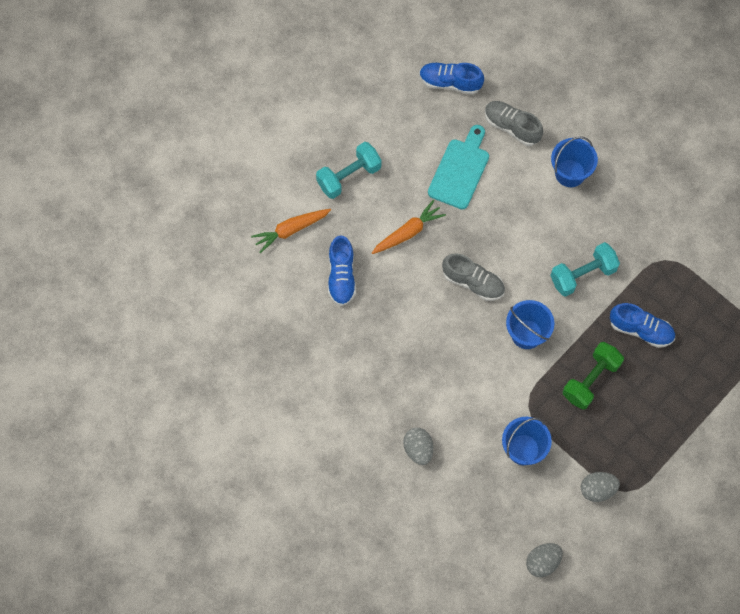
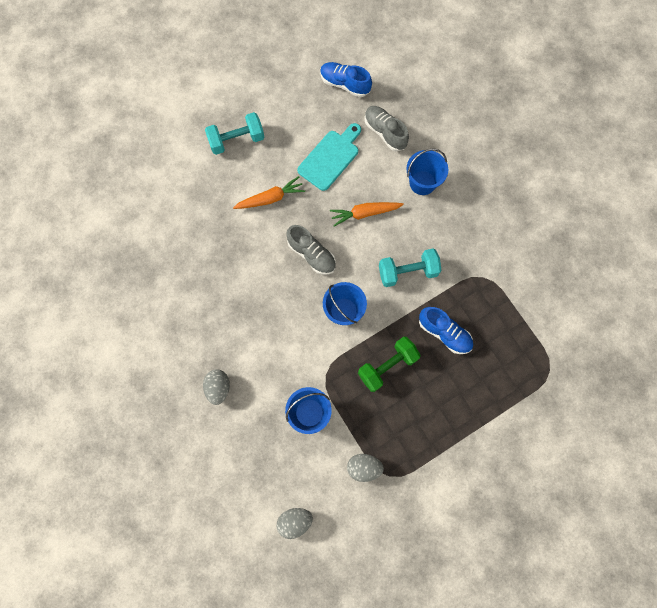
camera: 15 degrees right, 5 degrees up
orange carrot [251,209,331,253] -> orange carrot moved to [330,202,404,227]
blue shoe [328,235,356,306] -> none

